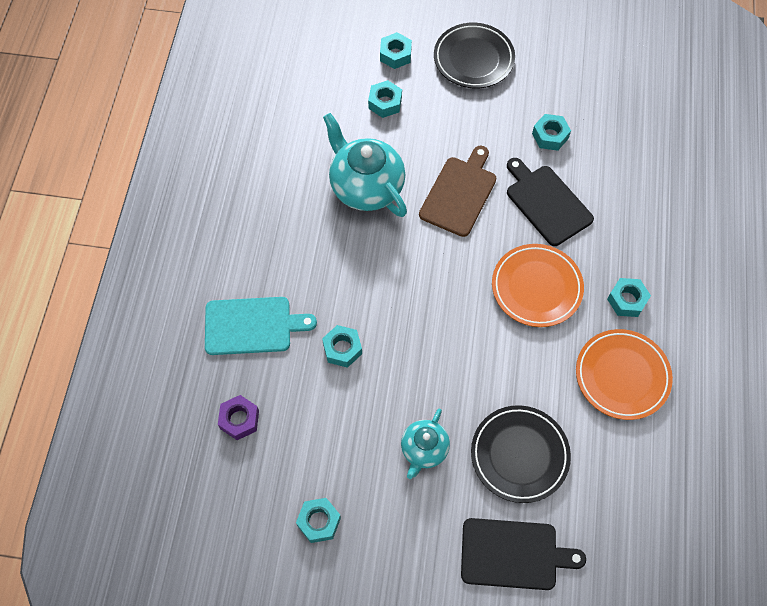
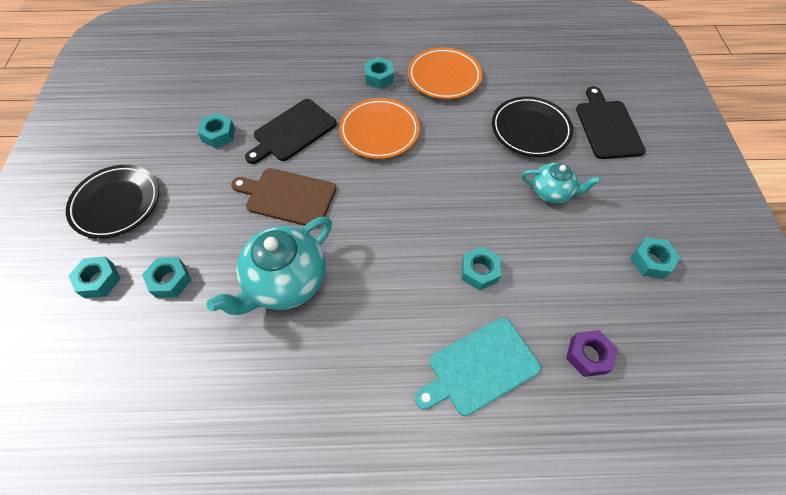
camera: 100 degrees left, 5 degrees down
turquoise cutting board [205,297,317,355] -> turquoise cutting board turned 105 degrees counterclockwise [415,317,541,416]

